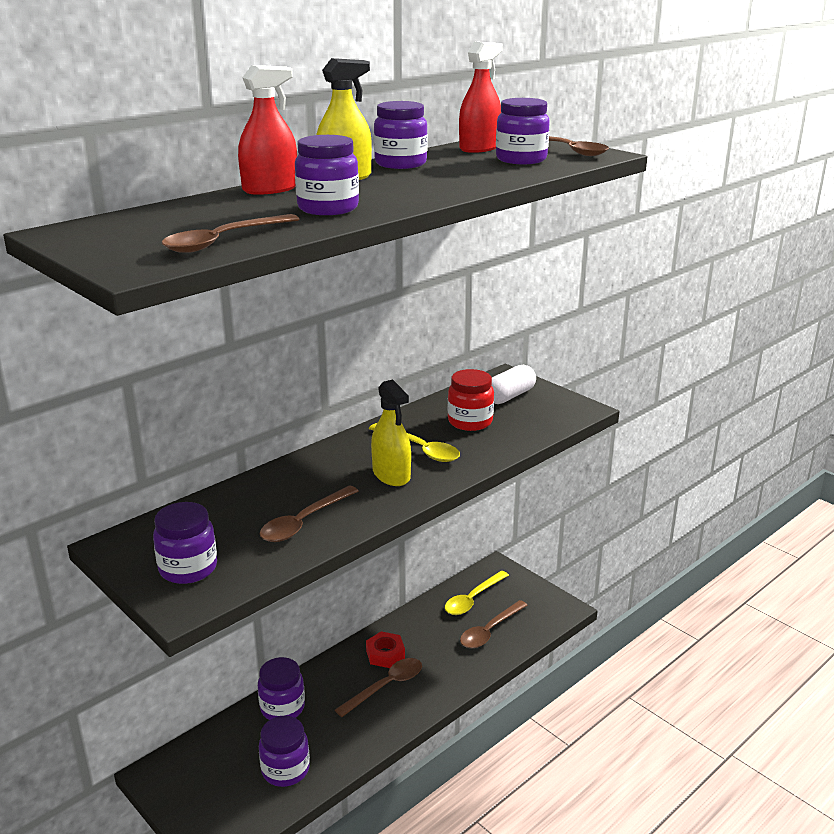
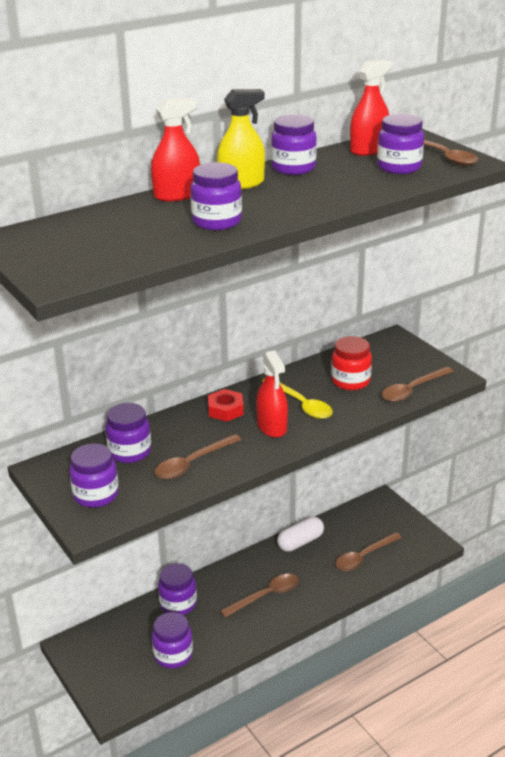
camera: 10 degrees right, 5 degrees up
brown spoon [162,214,299,253] -> brown spoon moved to [382,367,454,402]
red nut [366,631,405,668] -> red nut moved to [208,389,244,421]
yellow spray bottle [371,379,411,486] -> red spray bottle [256,350,288,438]
yellow spoon [445,571,509,615] -> none
white capsule [492,365,536,404] -> white capsule moved to [277,517,324,552]
none -> purple jar [105,403,151,463]

